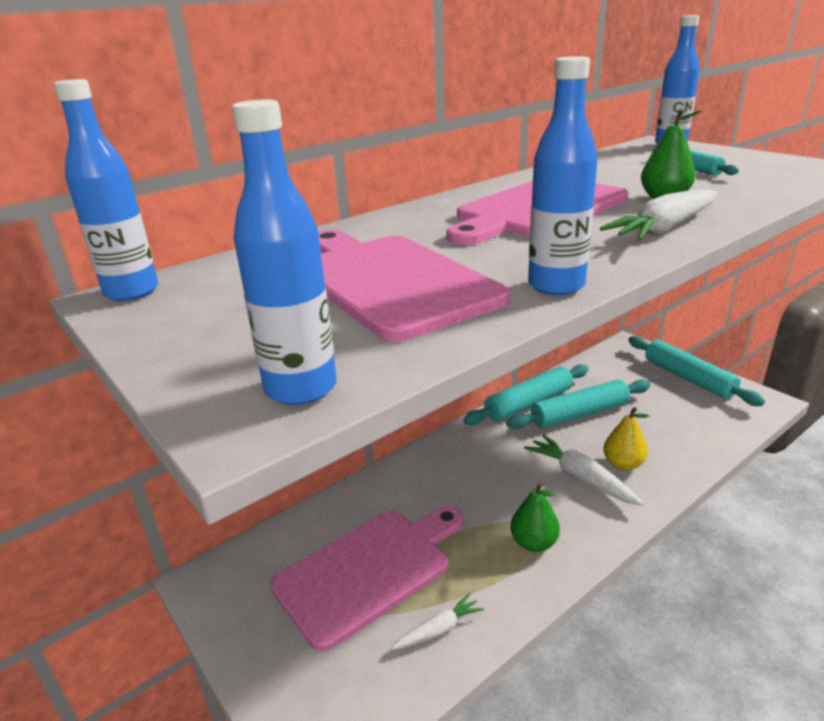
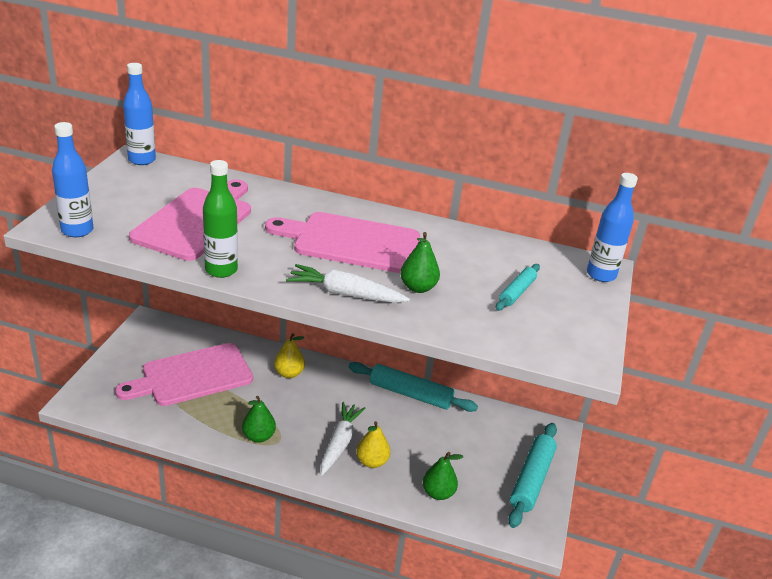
camera: 50 degrees right, 5 degrees up
pink cutting board [270,506,463,652] -> pink cutting board turned 135 degrees clockwise [115,343,253,406]
white carrot [391,593,484,650] -> none
turquoise rolling pin [506,379,651,429] -> none
blue bottle [528,56,598,295] -> green bottle [203,160,238,278]
none -> yellow pear [274,333,305,378]
none -> green pear [423,452,463,500]

